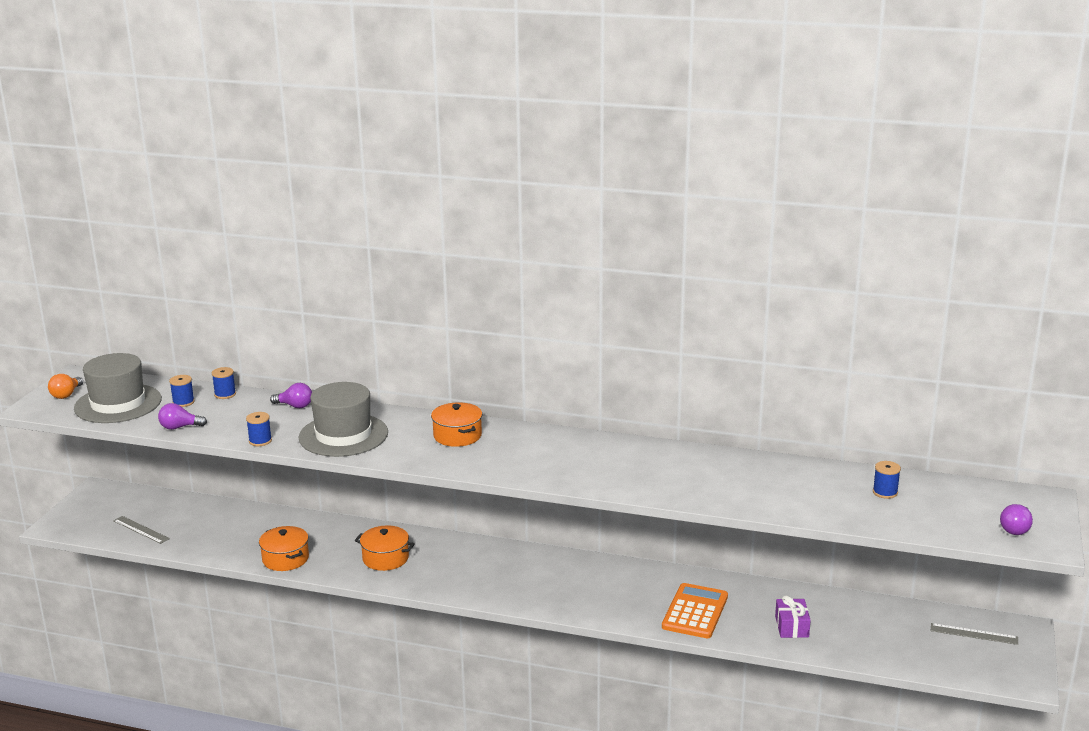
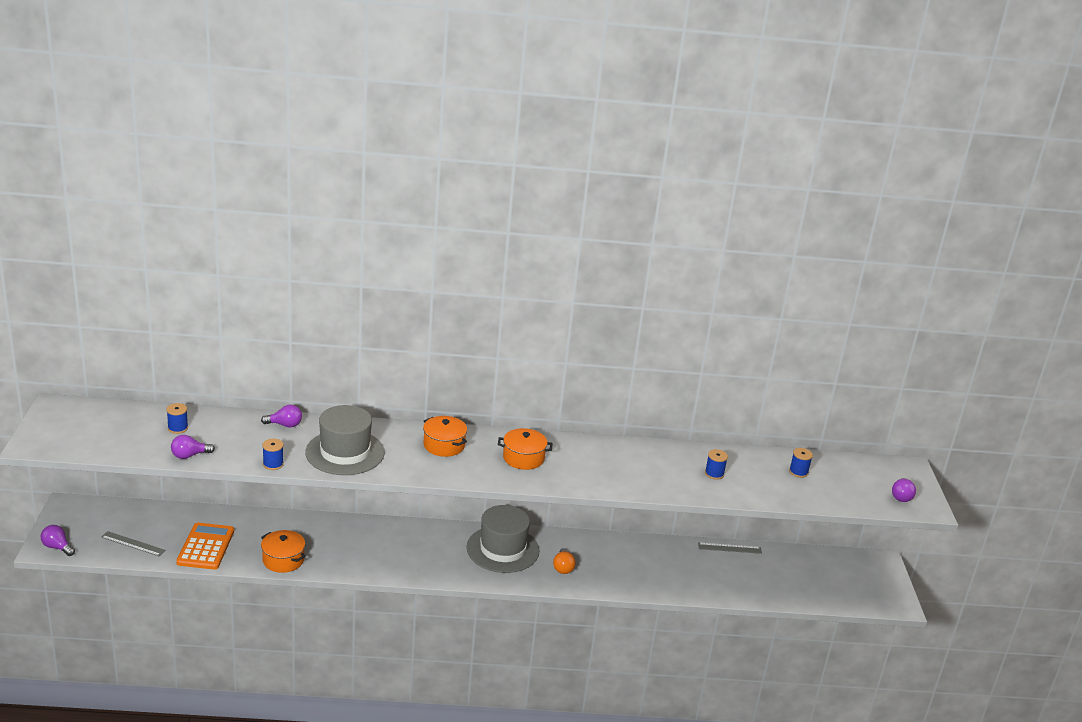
camera: 20 degrees left, 5 degrees up
orange light bulb [48,374,83,399] -> orange light bulb moved to [553,548,576,574]
grey hat [74,353,162,423] -> grey hat moved to [466,505,540,573]
blue spool [212,367,236,399] -> blue spool moved to [705,449,728,480]
orange pot [355,526,415,571] -> orange pot moved to [498,428,552,470]
orange calculator [662,583,728,638] -> orange calculator moved to [176,522,234,570]
purple gift [775,595,811,638] -> none
grey ruler [931,623,1018,645] -> grey ruler moved to [698,543,762,554]
none -> purple light bulb [41,525,75,556]

